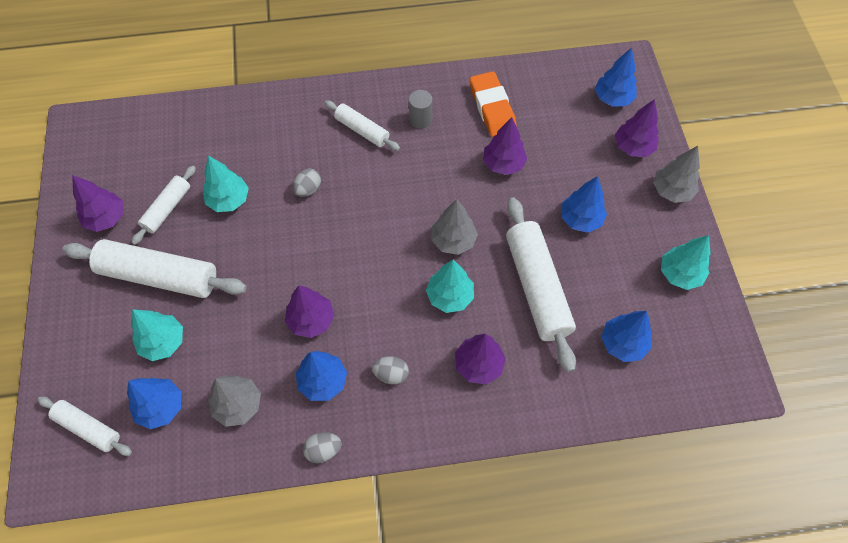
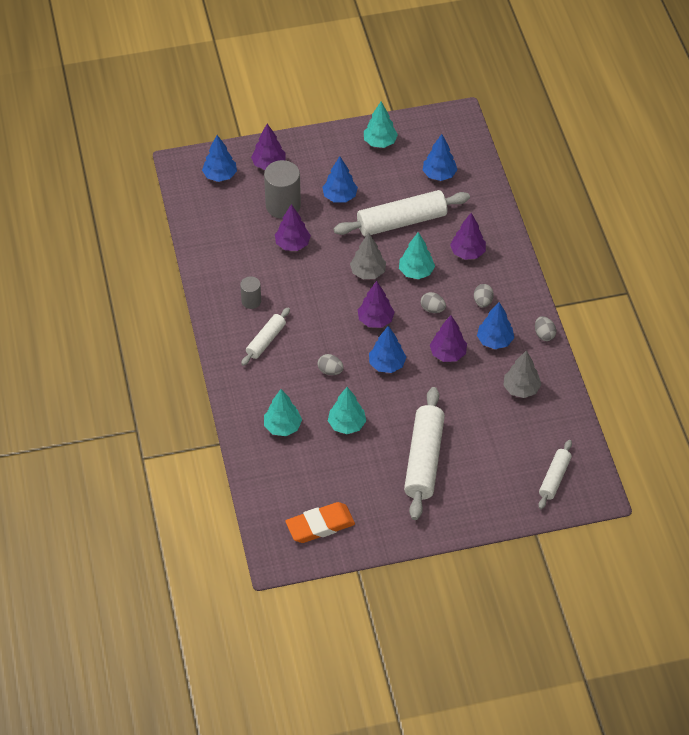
camera: 95 degrees left, 10 degrees down
purple tree [72,175,123,232] -> purple tree moved to [358,281,395,328]
blue tree [127,377,181,429] -> blue tree moved to [369,326,406,373]
turquoise tree [131,309,183,361] -> turquoise tree moved to [264,389,302,436]
white rolling pin [132,166,196,245] -> none
orange eraser [470,71,517,137] -> orange eraser moved to [285,502,355,543]
grey tree [653,146,700,203] -> none
none -> grey cylinder [264,160,301,219]
none -> grey egg [421,292,446,313]

